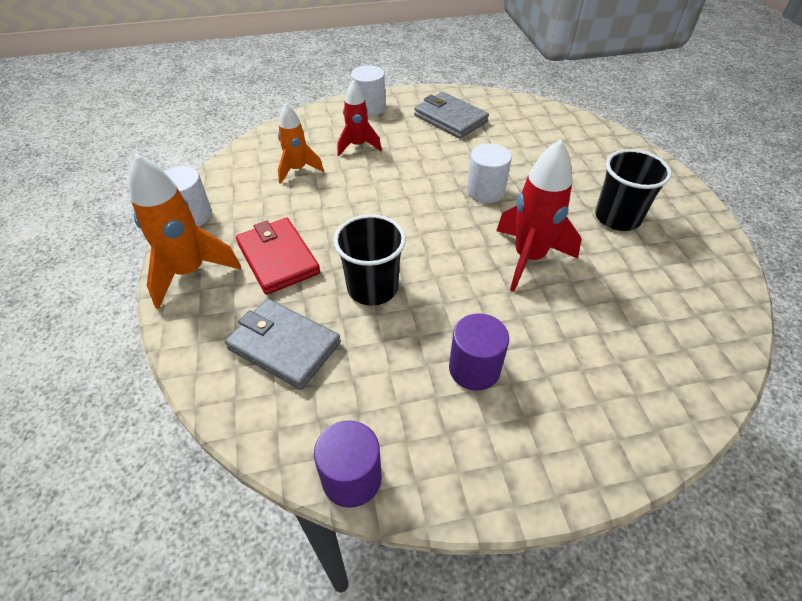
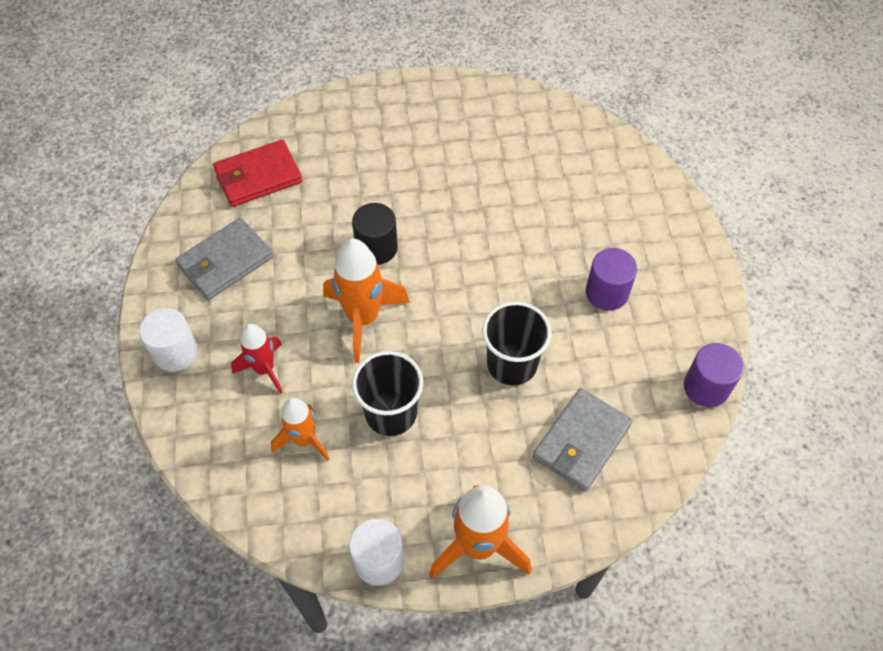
camera: 85 degrees left, 10 degrees up
red wallet [236,218,320,295] -> red wallet moved to [213,139,302,207]
white cylinder [467,143,512,203] -> black cylinder [352,203,398,265]
red rocket [496,139,581,292] -> none
black cup [595,149,672,231] -> black cup moved to [352,351,423,436]
none -> orange rocket [323,239,410,363]

